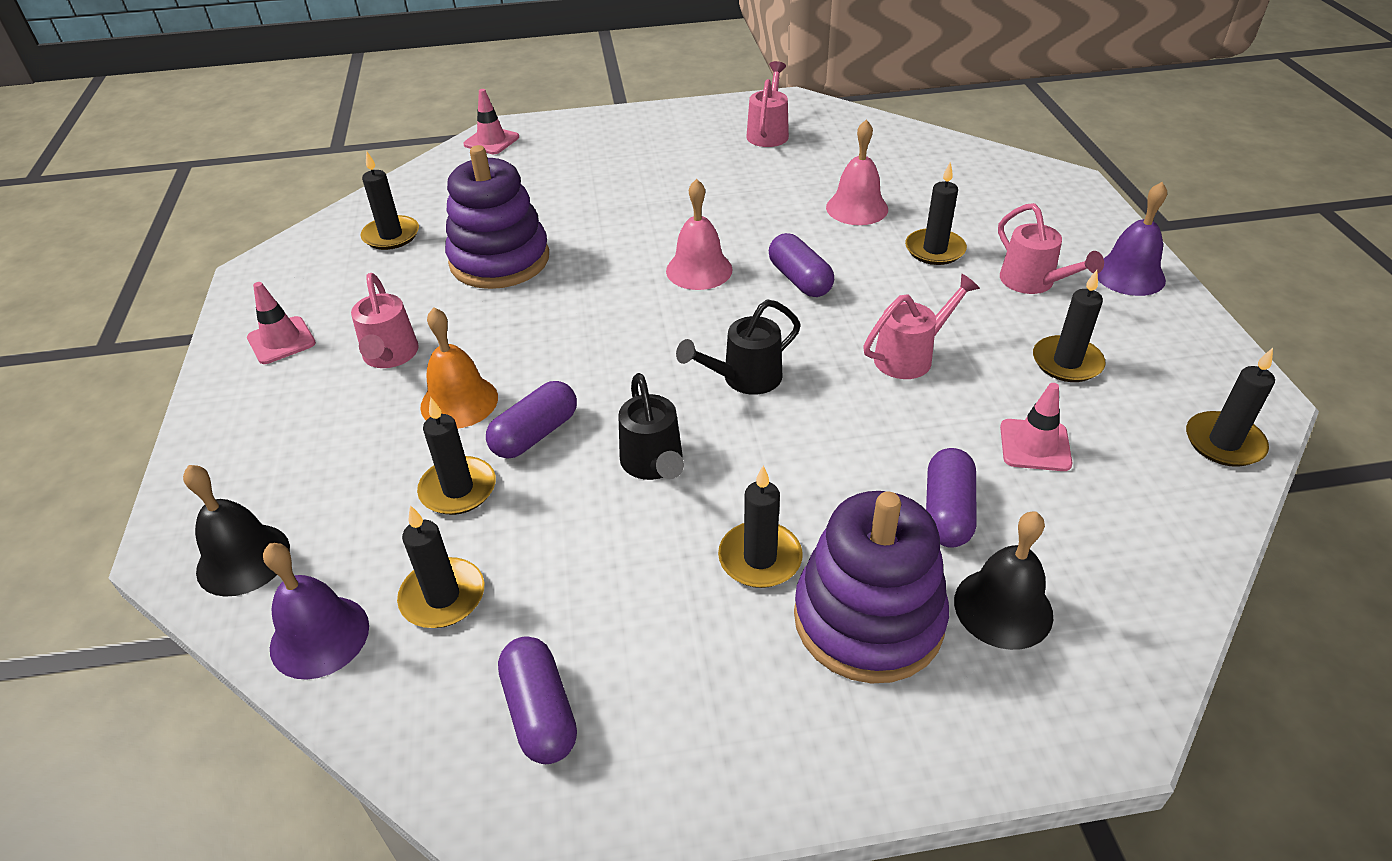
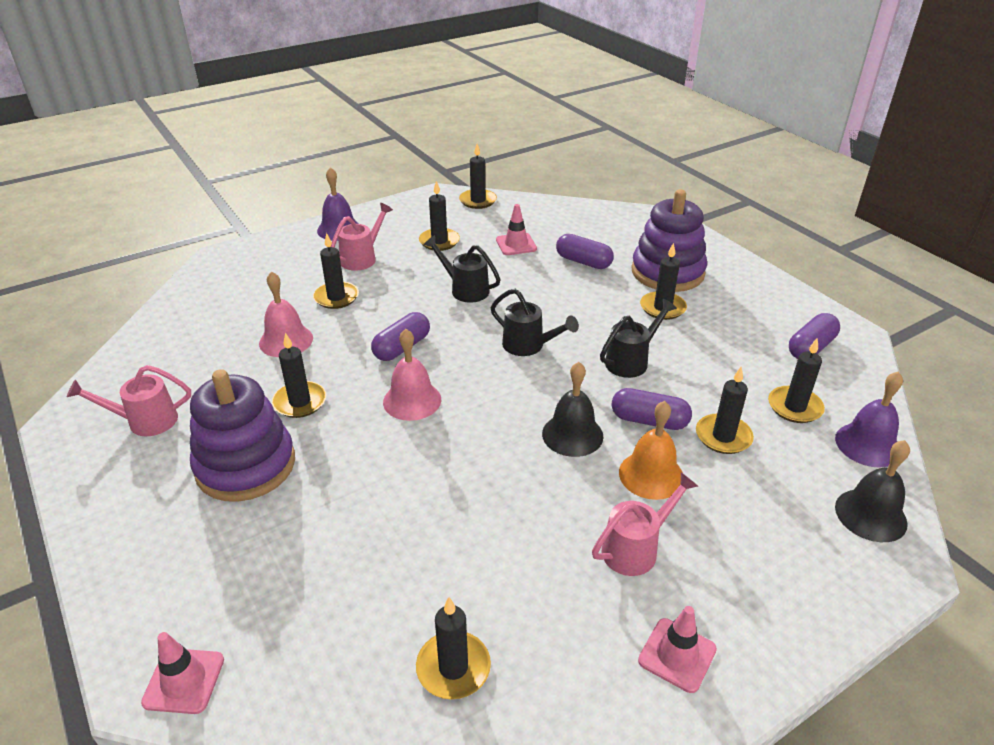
camera: 115 degrees left, 5 degrees down
purple stacking toy [445,145,549,289] -> purple stacking toy moved to [190,369,295,502]
pink watering can [863,274,980,379] -> black watering can [423,235,500,303]
purple capsule [926,448,977,548] -> purple capsule turned 45 degrees clockwise [556,234,614,269]
black bell [954,512,1053,650] -> black bell moved to [542,362,603,457]
none -> black candle [272,332,326,418]

